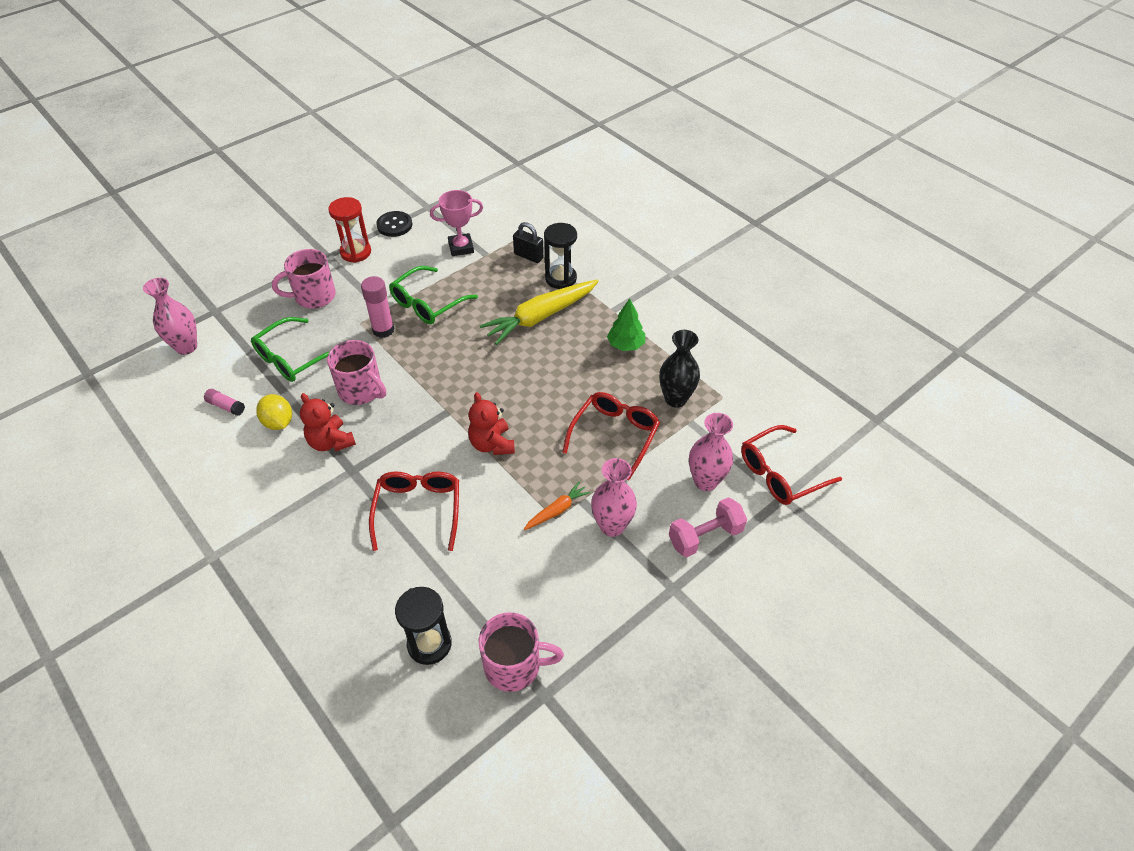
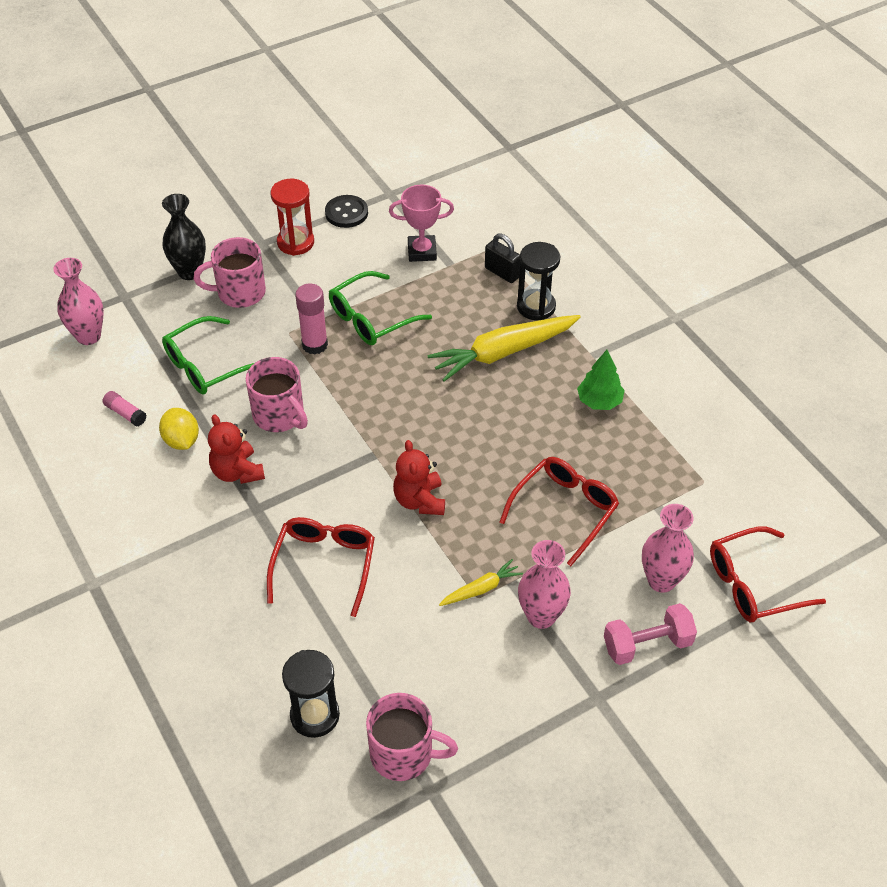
camera: 10 degrees right, 0 degrees up
orange carrot [524,482,591,530] -> yellow carrot [439,559,523,606]
black vase [659,330,700,408] -> black vase moved to [162,194,206,280]

